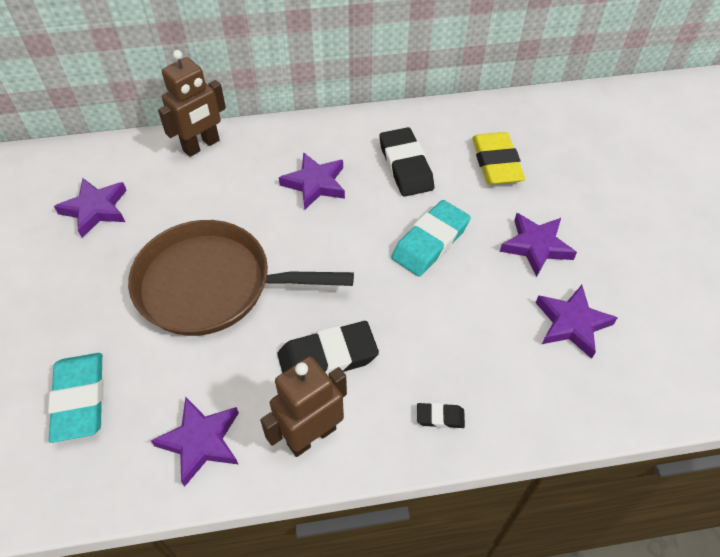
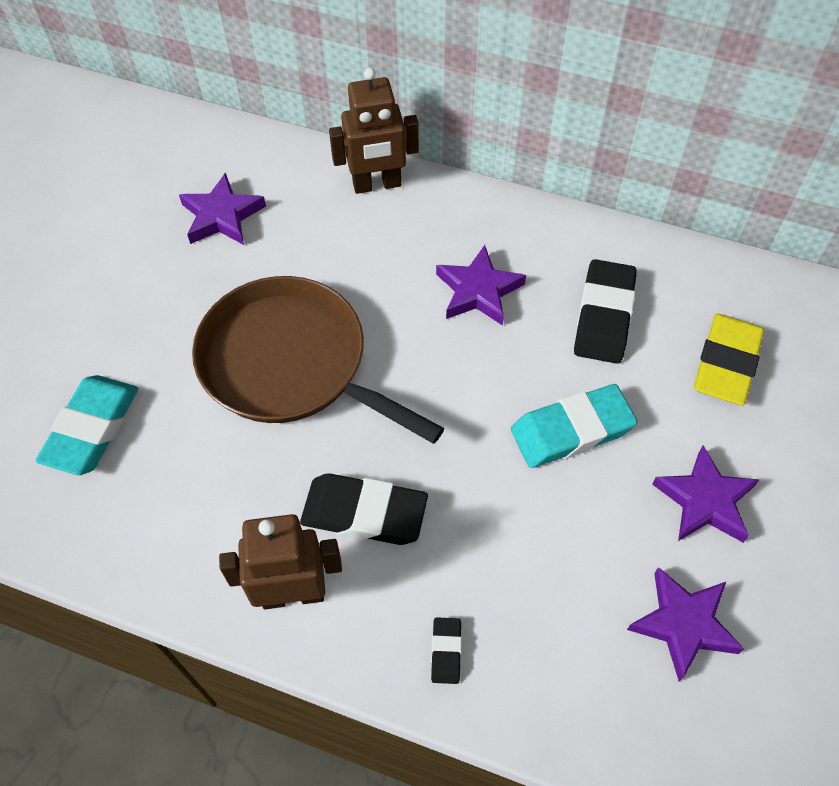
camera: 30 degrees right, 5 degrees up
purple star [151,397,239,487] -> none
black eraser [417,403,465,428] -> black eraser turned 60 degrees clockwise [431,617,462,684]

